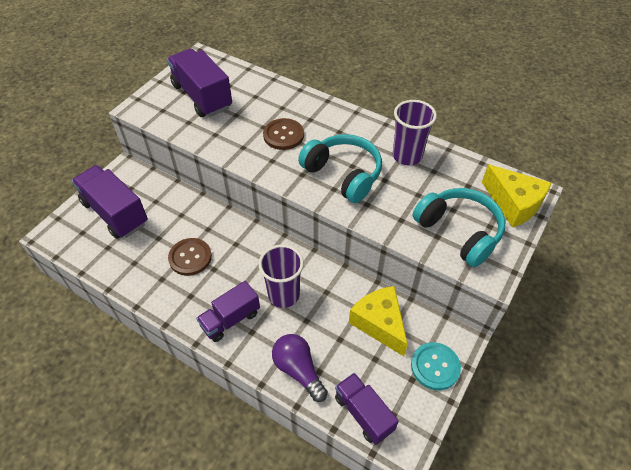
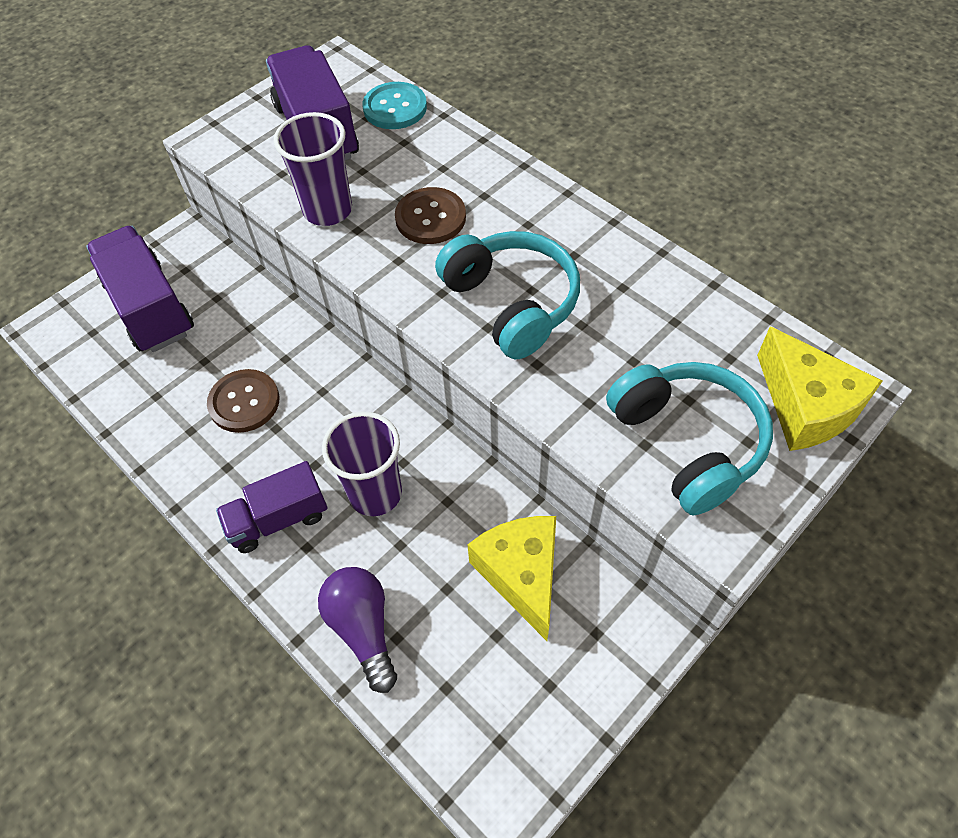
camera: 15 degrees right, 5 degrees up
purple truck [335,373,399,445] -> none
purple cup [393,100,437,165] -> purple cup moved to [274,112,352,226]
turquoise button [411,342,461,390] -> turquoise button moved to [362,82,427,129]

